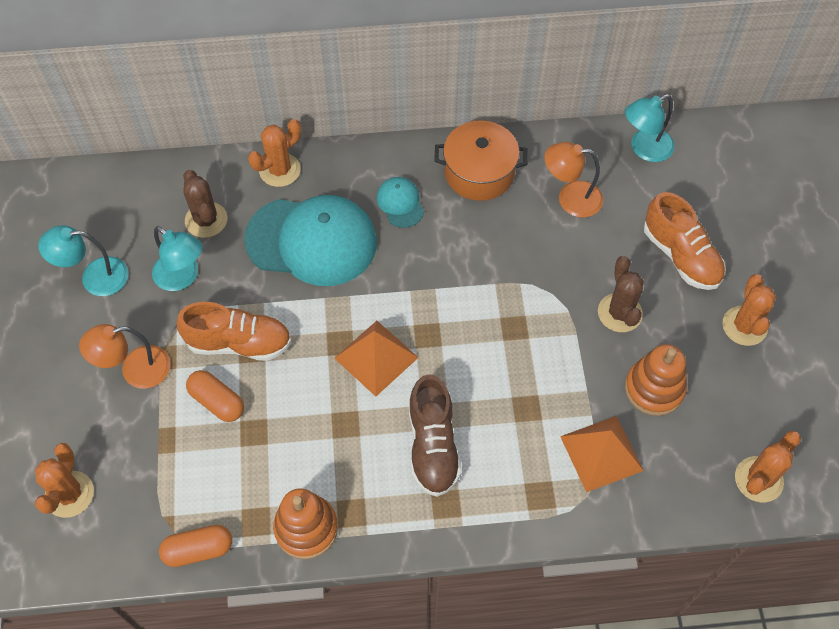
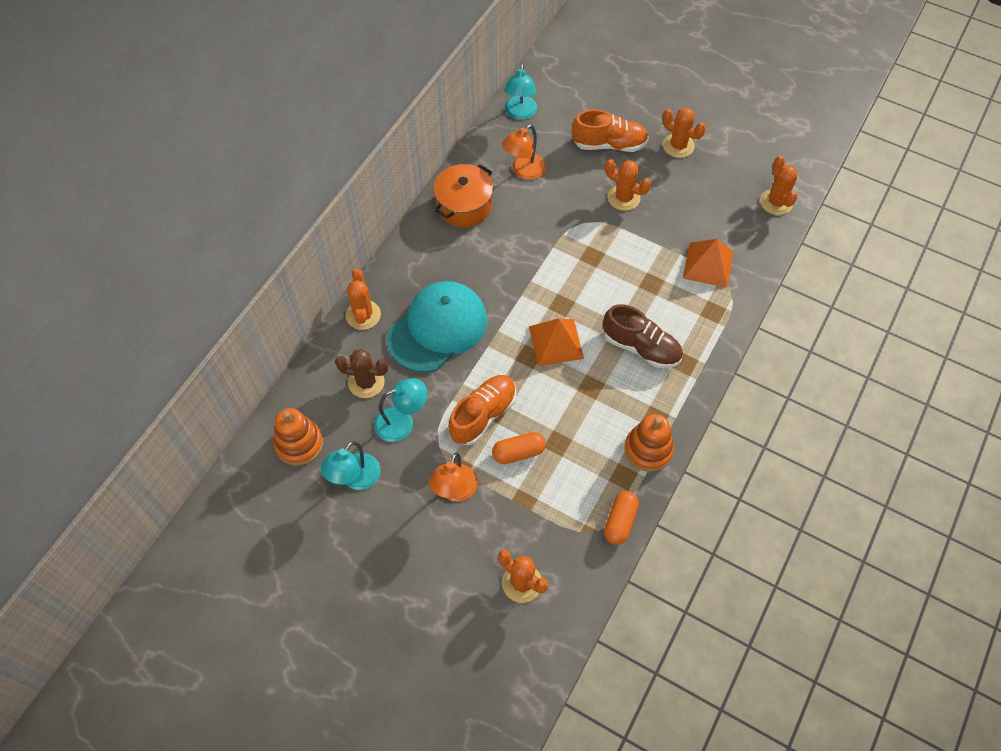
camera: 55 degrees left, 0 degrees up
turquoise cap [377,177,424,228] -> none
brown cactus [598,256,644,332] -> orange cactus [605,159,651,211]
orange stacking toy [625,344,687,416] -> orange stacking toy moved to [273,408,323,466]

